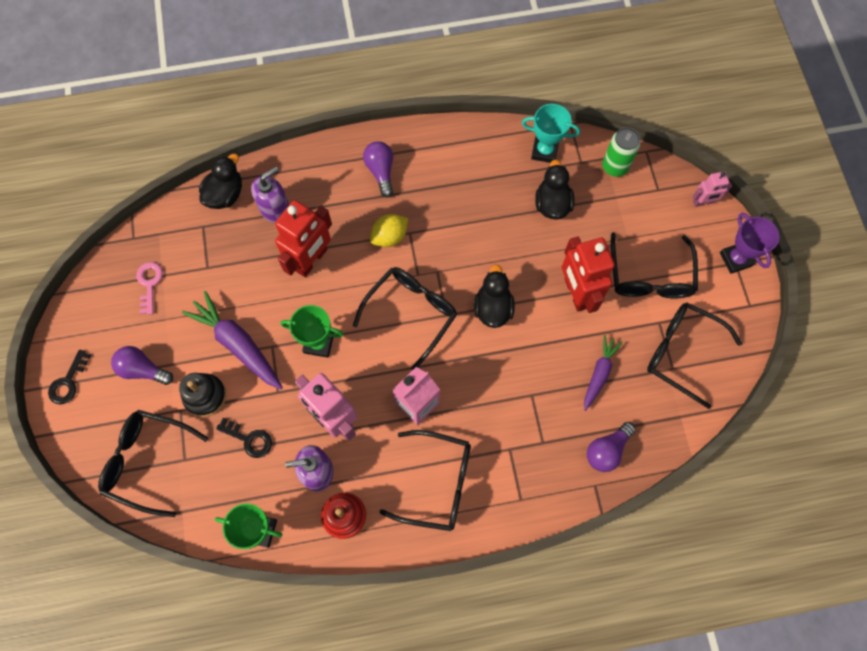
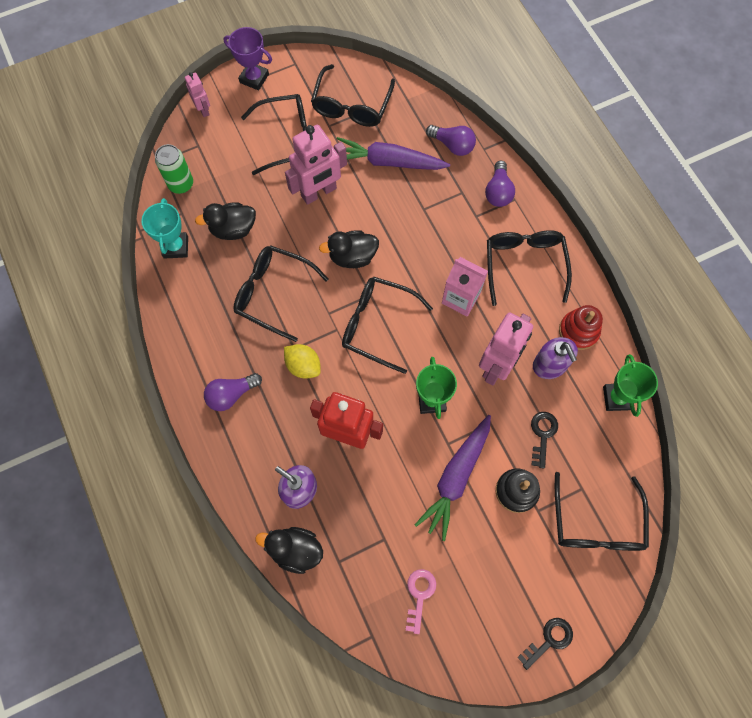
camera: 105 degrees left, 0 degrees up
black key [48,349,91,405] -> black key turned 45 degrees counterclockwise [518,618,573,670]
purple light bulb [111,346,173,385] -> purple light bulb moved to [485,161,515,207]
pink key [137,262,163,314] -> pink key turned 120 degrees clockwise [406,569,436,634]
red robot [562,236,615,313] -> pink robot [285,125,347,205]
purple carrot [584,335,623,411] -> purple carrot [337,137,450,170], size x1.62
purple trophy [720,213,779,274] -> purple trophy turned 60 degrees clockwise [223,27,272,90]
none -> black glasses [233,245,329,342]

